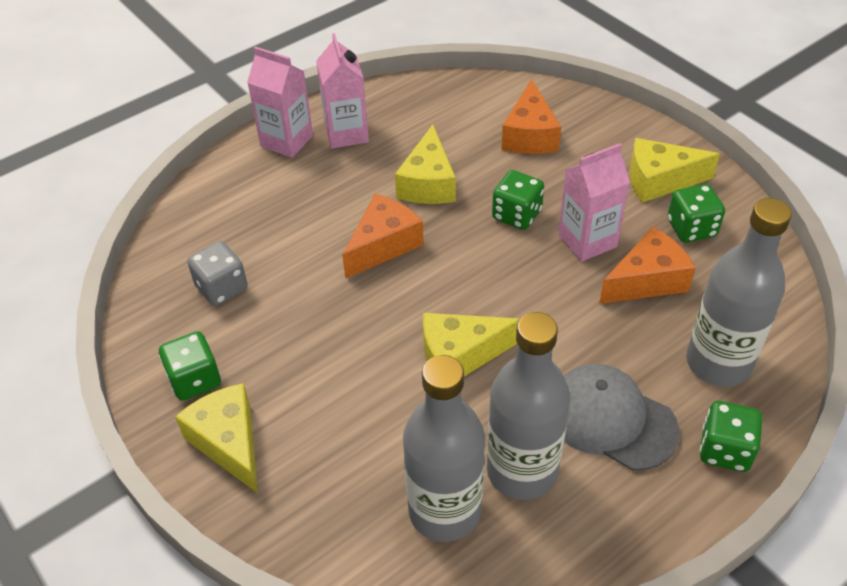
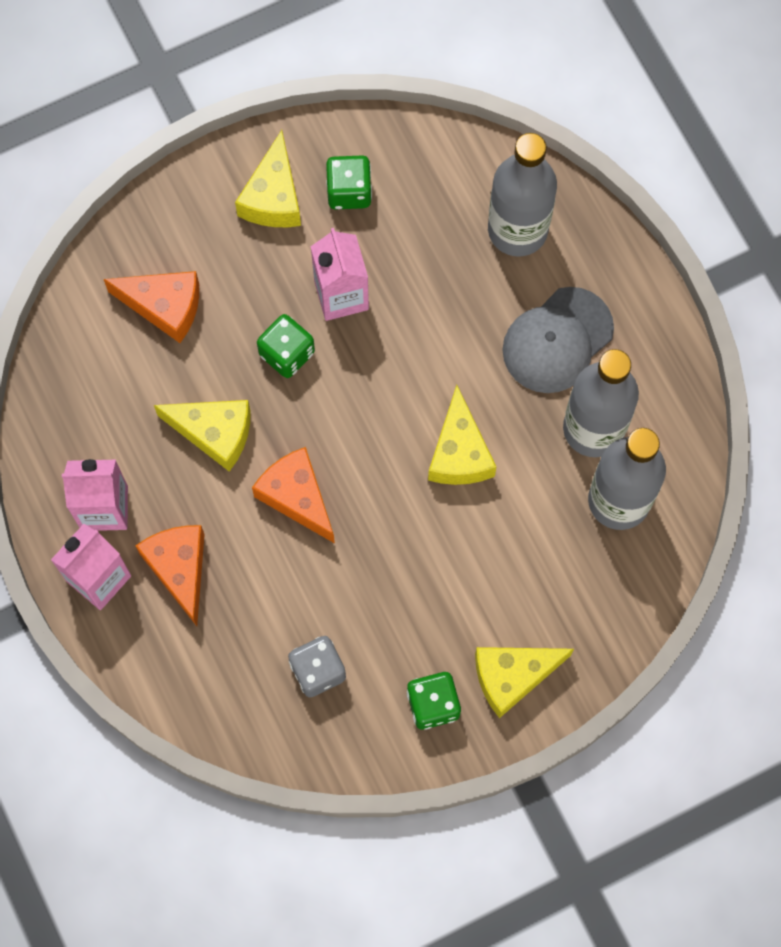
camera: 80 degrees left, 25 degrees up
orange cheese [599,227,696,304] -> orange cheese moved to [136,525,205,626]
green dice [700,401,763,472] -> none

